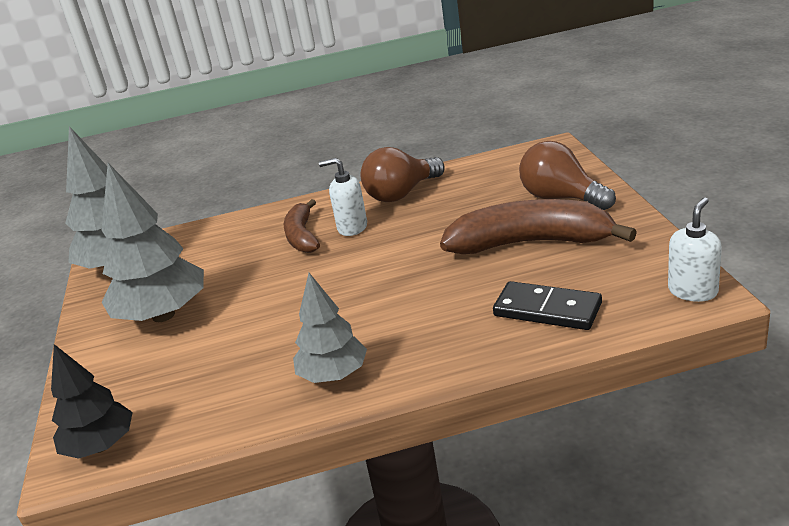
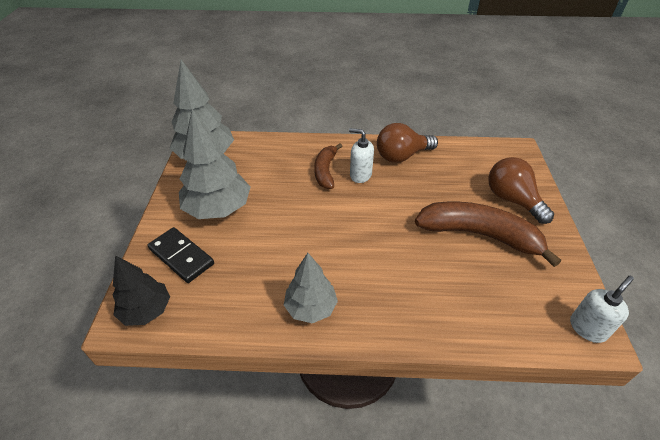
camera: 10 degrees right, 15 degrees up
black domino [493,281,602,330] -> black domino moved to [147,227,214,283]

